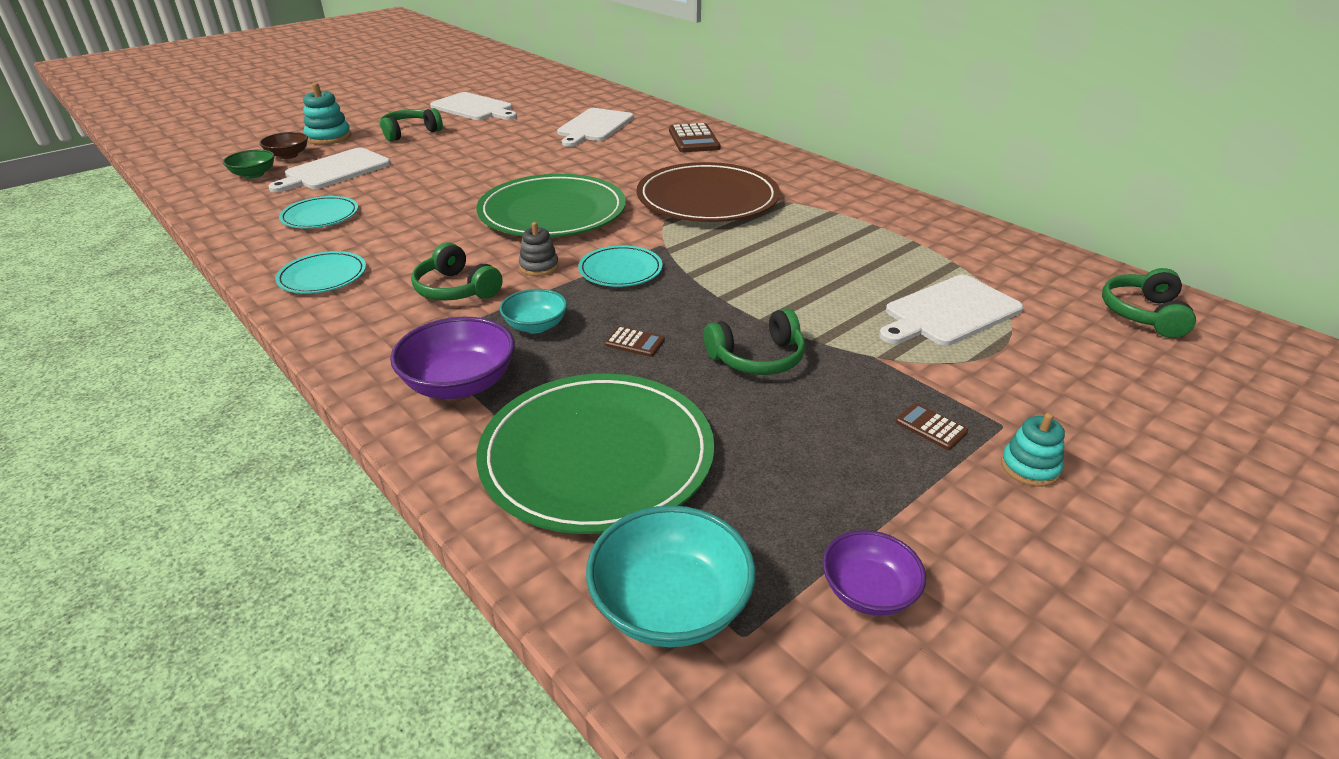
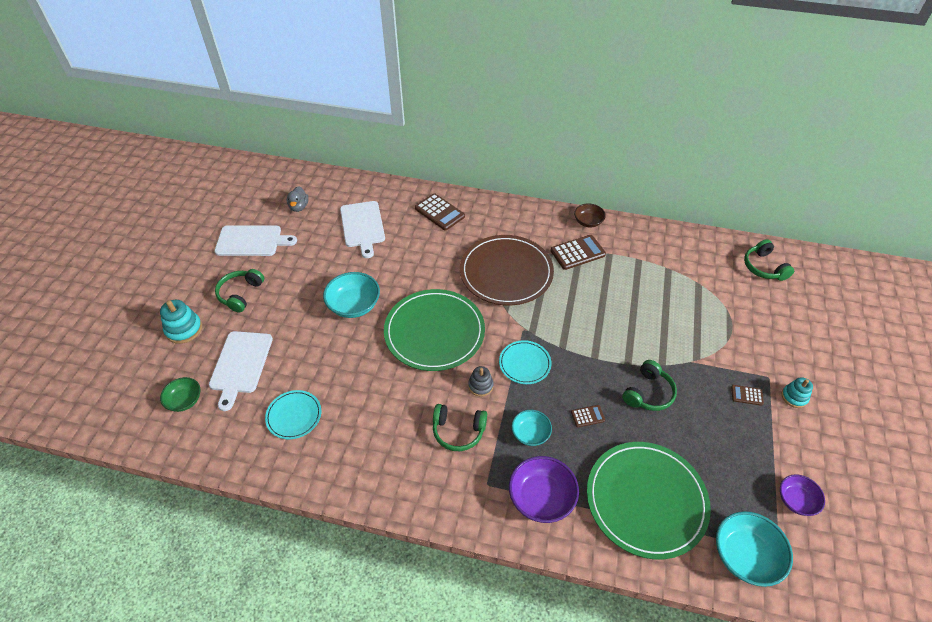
camera: 35 degrees left, 15 degrees up
brown bowl [259,132,308,159] -> brown bowl moved to [574,203,606,228]
turquoise plate [275,251,366,294] -> none
white cutting board [879,275,1023,346] -> none
none -> grey duck [287,186,309,212]
none -> turquoise bowl [323,272,380,318]
none -> brown calculator [550,235,606,270]

